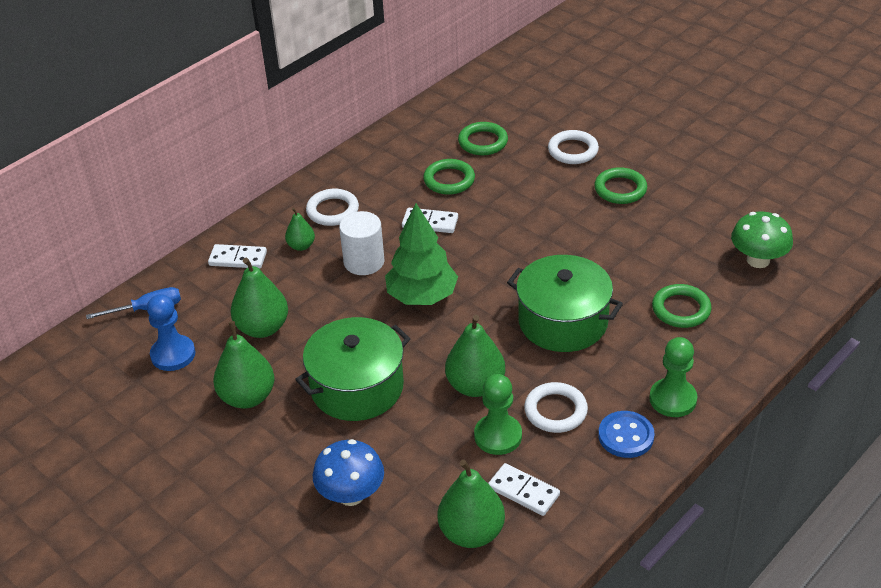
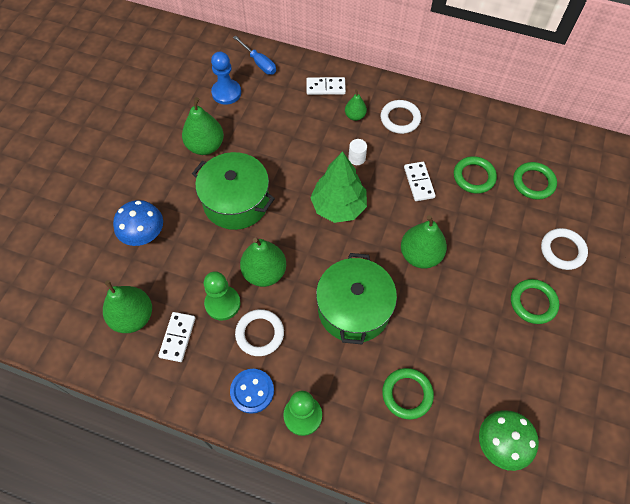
camera: 65 degrees right, 20 degrees up
white domino [208,244,267,269] -> white domino turned 75 degrees counterclockwise [306,77,346,95]
green pear [231,258,288,338] -> green pear moved to [401,215,447,268]
white cylinder [339,211,385,275] -> white cylinder [348,139,367,165], size x0.56

